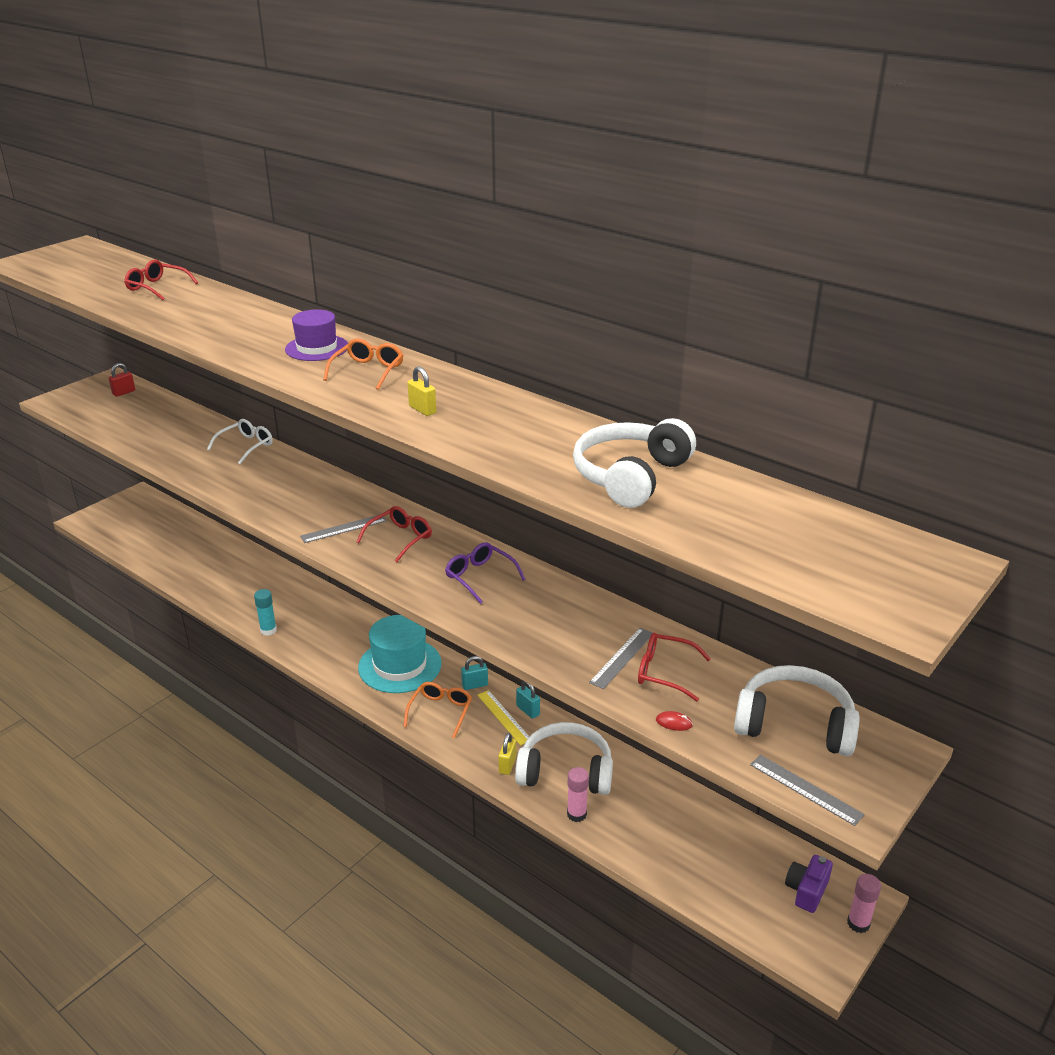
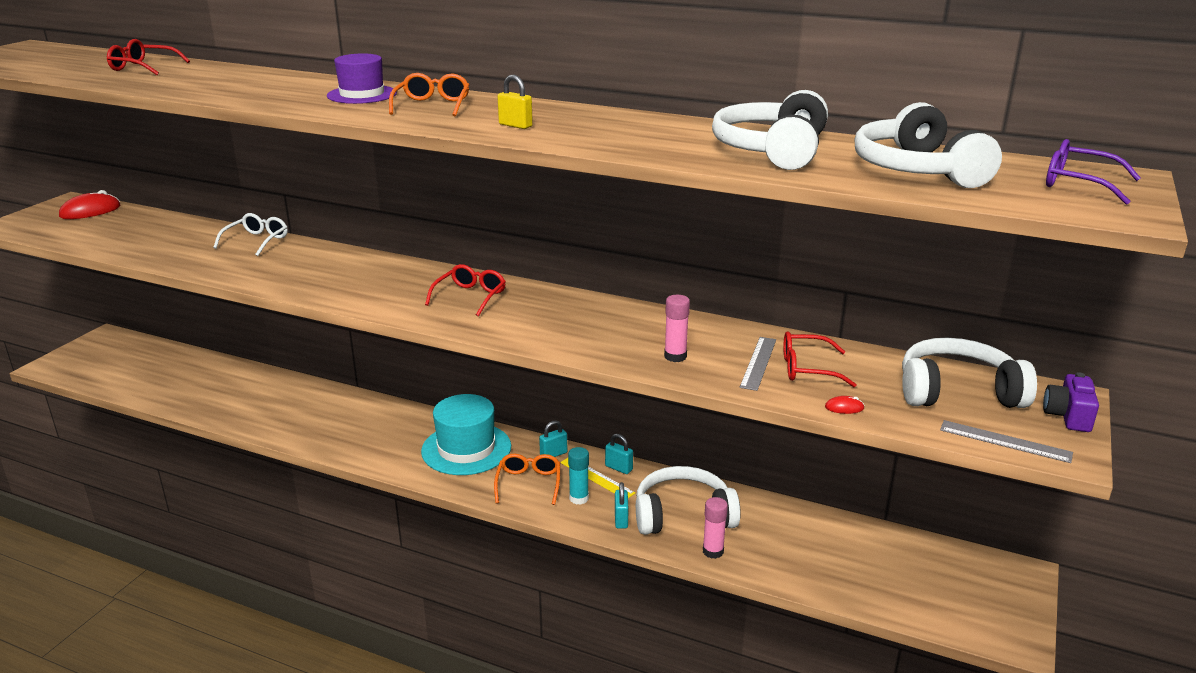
camera: 15 degrees left, 5 degrees down
red padlock [109,363,135,397] -> red mouse [59,190,120,219]
turquoise glue stick [254,589,277,636] -> turquoise glue stick moved to [568,447,589,505]
grey ruler [300,515,387,543] -> none
purple glasses [445,542,526,604] -> purple glasses moved to [1046,139,1141,205]
yellow padlock [498,733,516,775] -> turquoise padlock [615,482,629,529]
purple camera [785,855,833,913] -> purple camera moved to [1043,372,1099,432]
pink glue stick [847,874,881,933] -> pink glue stick moved to [664,295,690,362]
none -> white headphones [855,102,1002,188]

